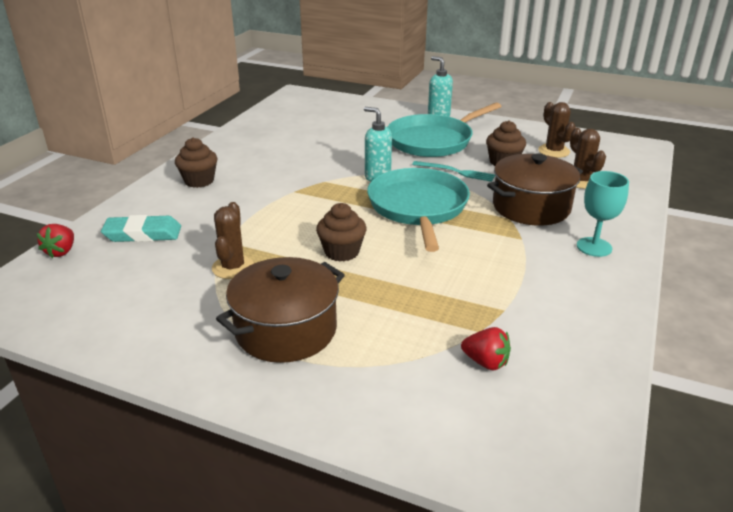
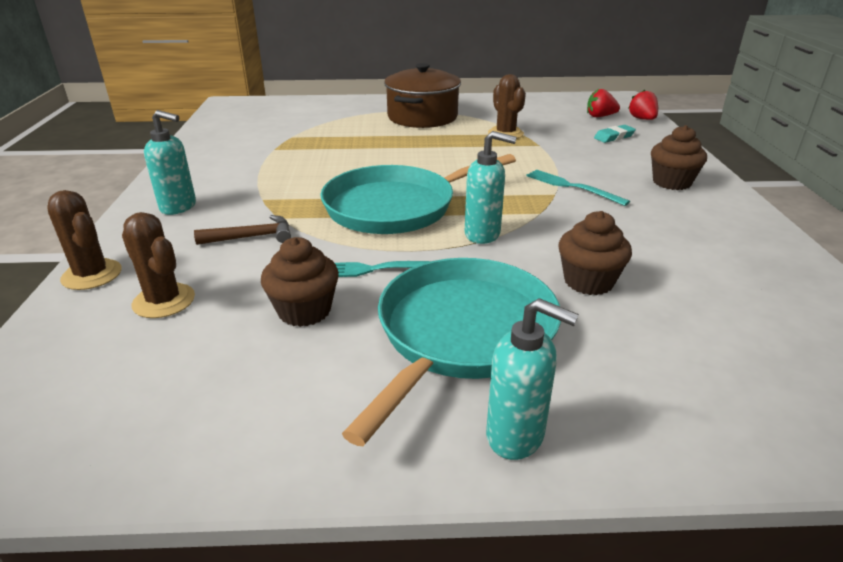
camera: 155 degrees right, 0 degrees up
turquoise eraser [101,215,181,242] -> turquoise eraser [594,125,636,143], size x0.61
brown cupcake [316,203,366,262] -> brown cupcake moved to [558,211,632,295]
turquoise pan [367,168,470,252] -> turquoise pan turned 90 degrees clockwise [320,154,516,234]
red strawberry [461,327,511,370] -> red strawberry moved to [587,89,620,117]
brown pot [487,153,583,226] -> brown hammer [194,215,291,245]
brown cactus [538,102,576,158] -> brown cactus moved to [47,190,122,290]
turquoise goblet [577,171,629,257] -> turquoise soap dispenser [144,110,196,215]
none -> turquoise fork [526,170,630,206]

